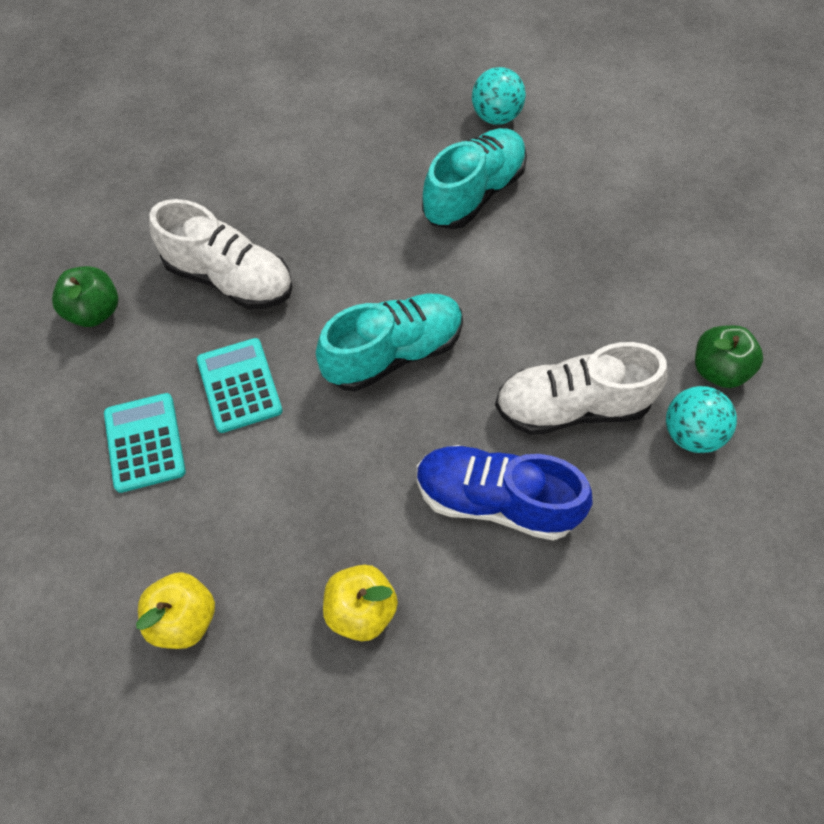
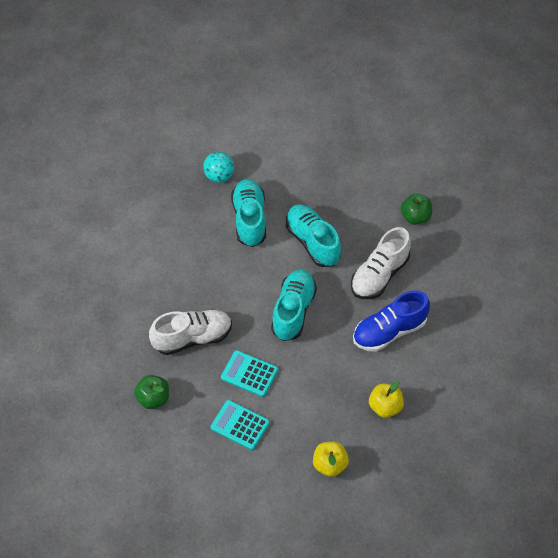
camera: 45 degrees left, 5 degrees down
turquoise ball [666,386,737,453] -> none
none -> turquoise shoe [286,204,341,267]

